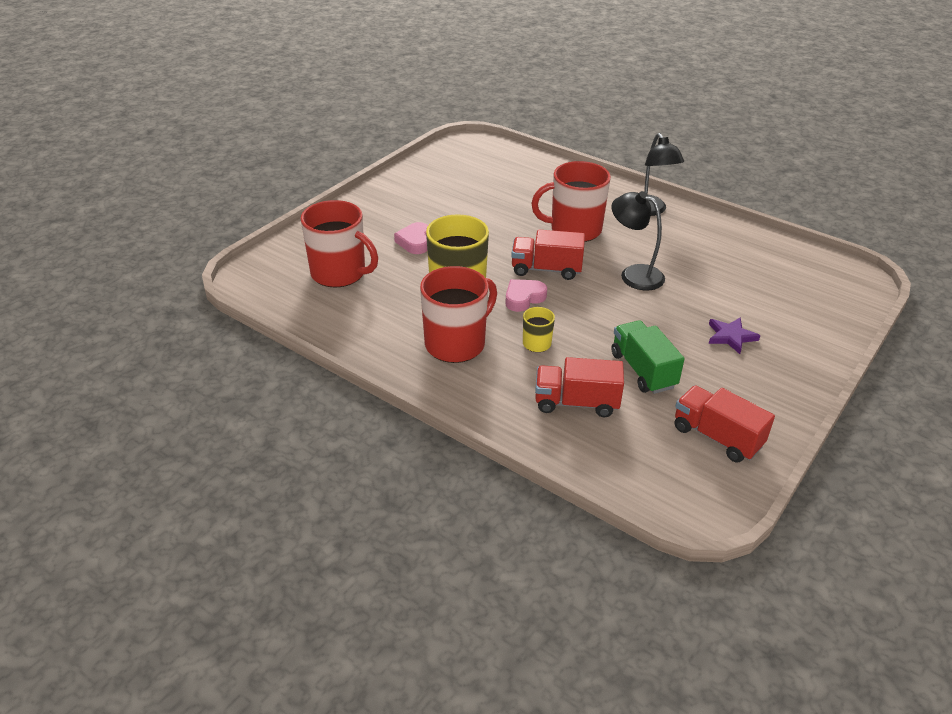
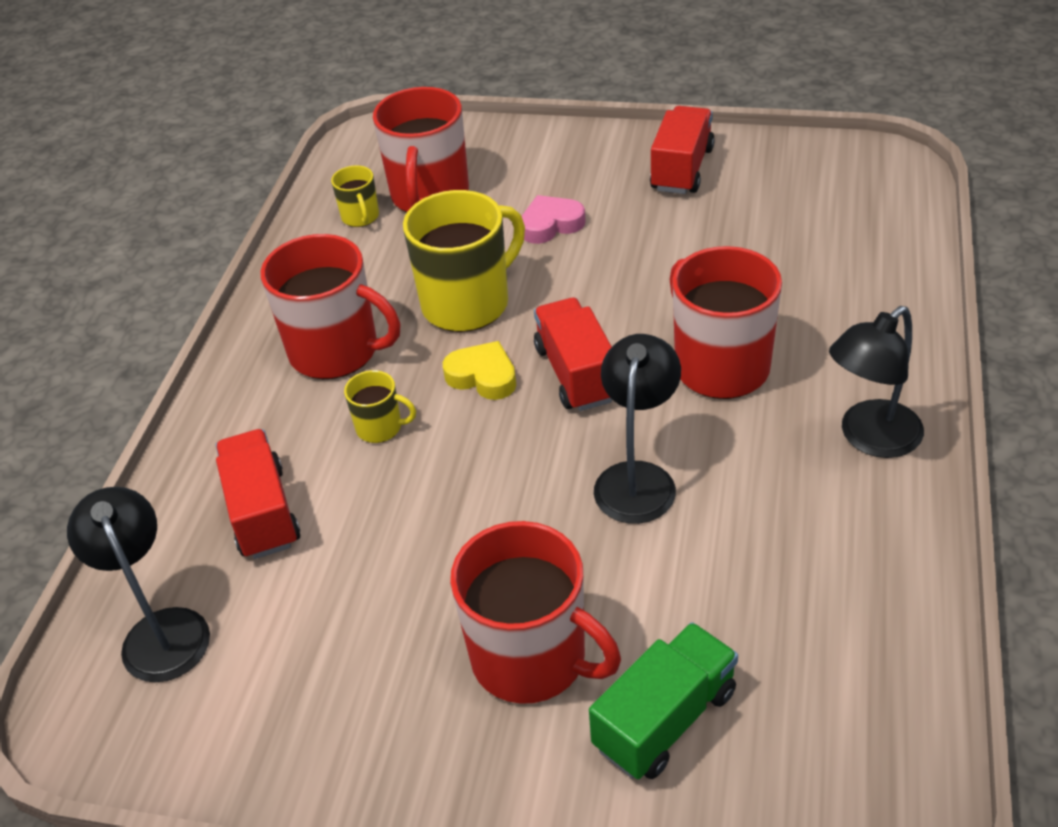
camera: 70 degrees right, 5 degrees up
pink heart [505,279,547,312] -> yellow heart [443,341,516,400]
green truck [611,320,685,394] -> green truck moved to [589,622,738,779]
red truck [675,385,775,462] -> red truck moved to [650,106,715,194]
purple star [709,317,760,354] -> red mug [450,521,621,704]
none -> black lamp [67,487,210,682]
none -> yellow mug [331,165,379,227]

